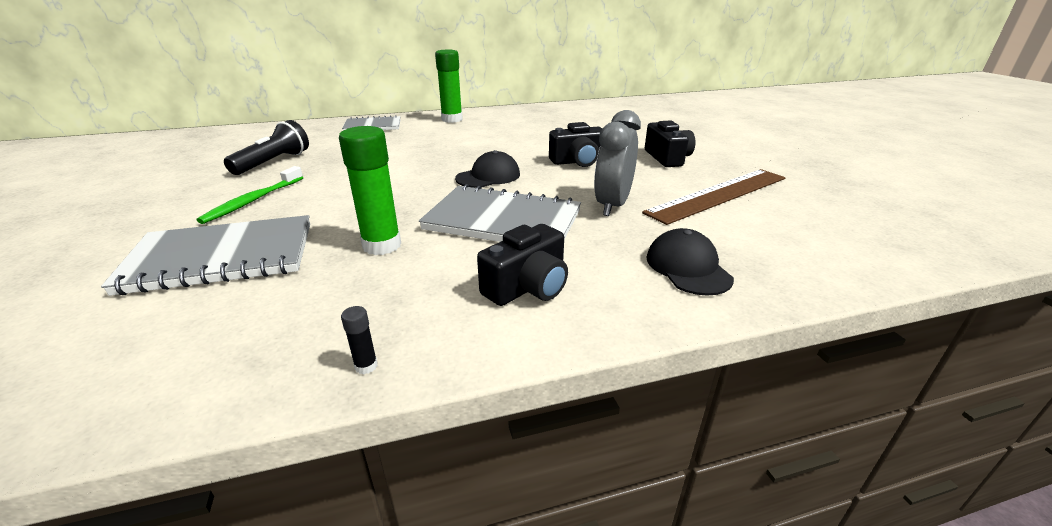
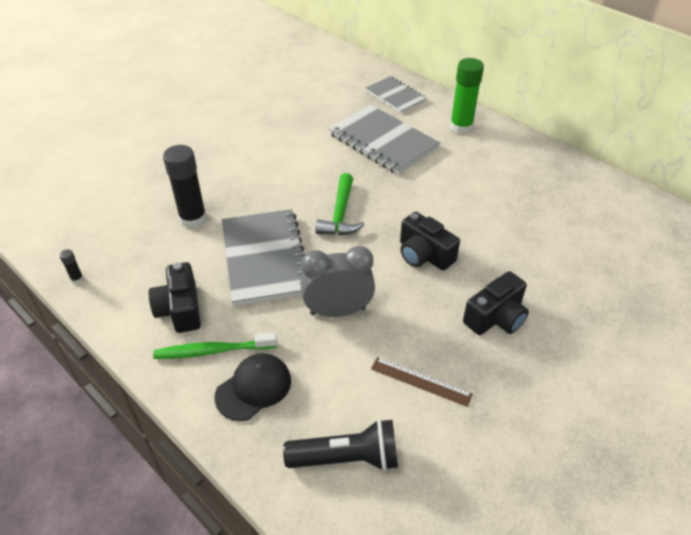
camera: 60 degrees right, 15 degrees up
grey notebook [101,215,310,296] -> grey notebook moved to [328,104,440,175]
green toothbrush [197,166,303,224] -> green toothbrush moved to [153,333,277,359]
black flashlight [224,120,309,175] -> black flashlight moved to [283,419,398,471]
green glue stick [339,126,401,255] -> black glue stick [163,145,207,229]
black cap [455,150,520,188] -> green hammer [315,173,365,235]
black camera [477,224,568,306] -> black camera turned 60 degrees clockwise [149,262,201,333]
brown ruler [642,169,786,225] -> brown ruler [371,357,473,407], size x0.50

